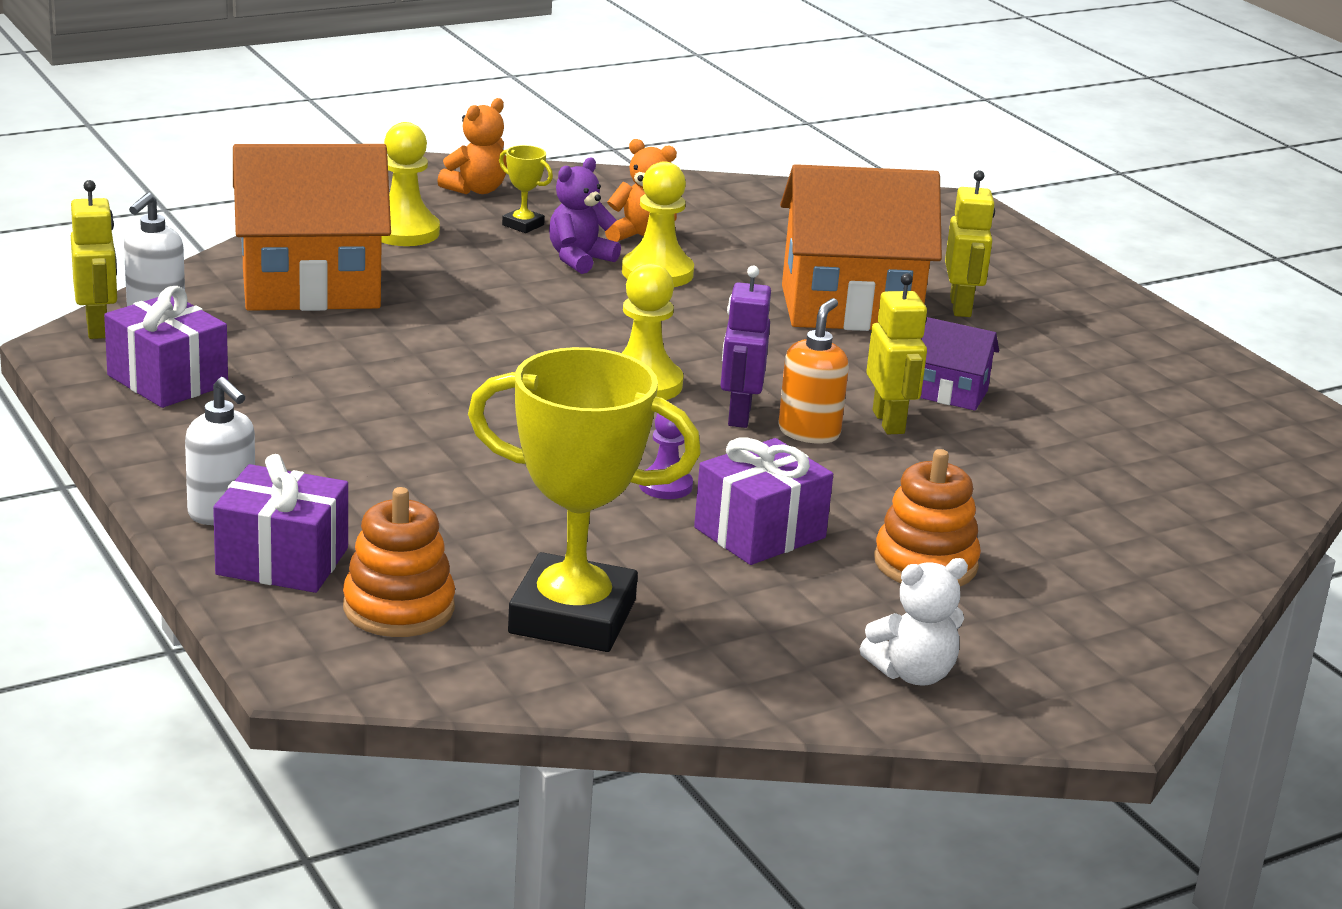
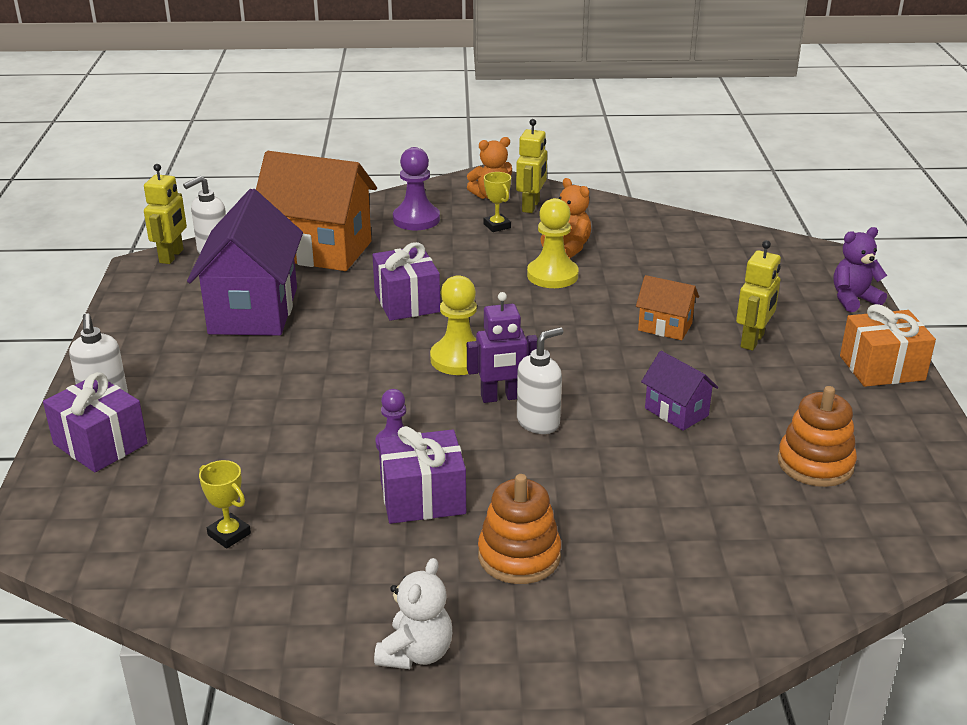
camera: 30 degrees right, 5 degrees up
purple gift [104,286,228,408] -> purple gift moved to [373,242,440,321]
orange stacking toy [343,487,455,637] -> orange stacking toy moved to [778,386,857,487]
yellow pawn [382,122,440,246] -> purple pawn [393,147,440,230]
yellow trophy [468,347,701,652] -> yellow trophy [199,460,251,549], size x0.40
purple teddy bear [549,158,621,274] -> purple teddy bear moved to [833,227,887,312]
purple robot [721,266,771,428] -> purple robot turned 135 degrees counterclockwise [467,292,538,403]
orange soap dispenser [778,298,849,444] -> white soap dispenser [517,327,563,434]
orange house [780,164,942,331] -> orange house [636,275,699,340], size x0.47
white teddy bear [860,558,968,686] -> white teddy bear turned 75 degrees counterclockwise [374,558,452,669]
yellow robot [866,273,927,434] -> yellow robot moved to [516,119,547,213]
none -> purple house [187,189,303,336]
none -> orange gift [840,304,936,387]

